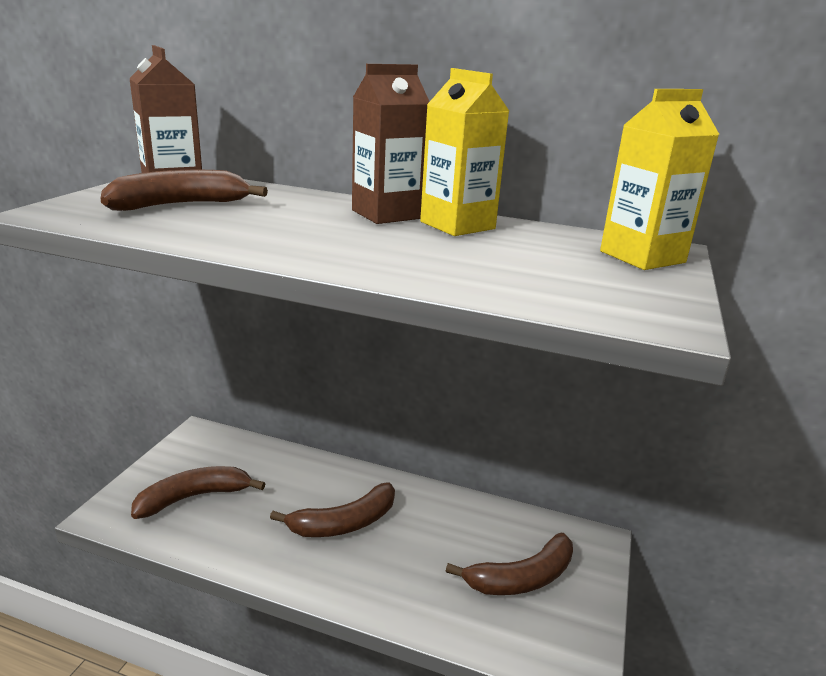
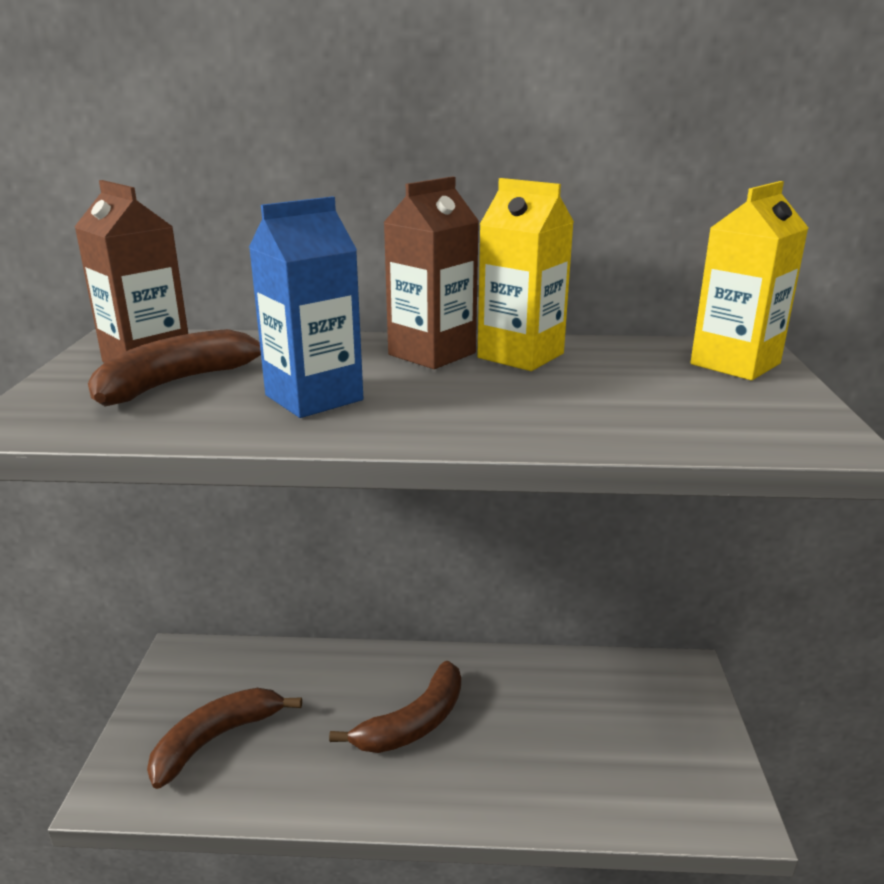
camera: 15 degrees left, 0 degrees up
brown banana [446,533,573,595] -> none
none -> blue carton [249,196,363,418]

